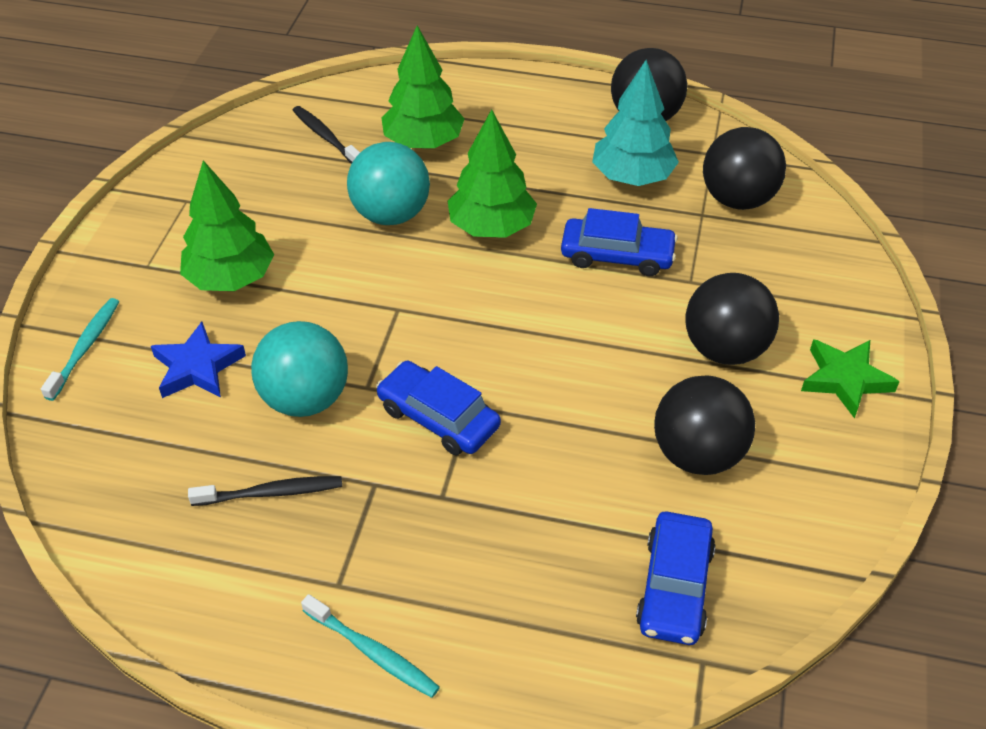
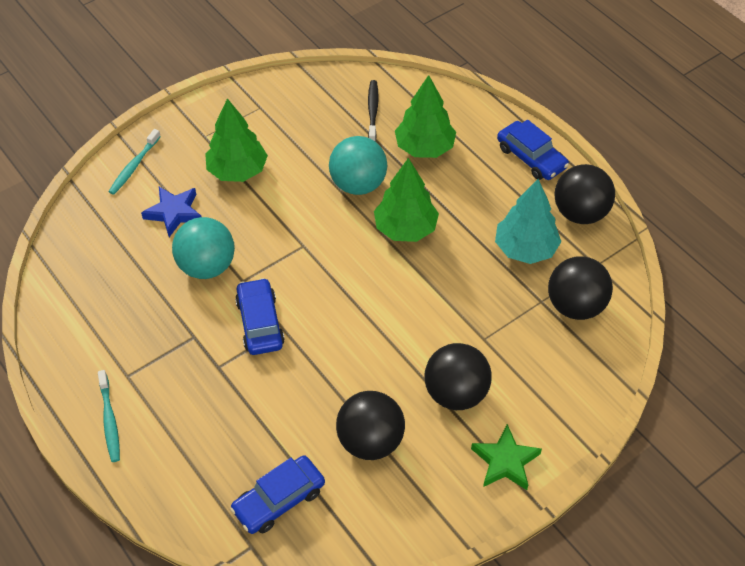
camera: 40 degrees right, 5 degrees up
turquoise toothbrush [41,298,119,401] -> turquoise toothbrush turned 150 degrees clockwise [108,129,161,195]
black toothbrush [188,476,342,506] -> none
blue car [561,208,678,276] -> blue car moved to [497,120,569,180]

